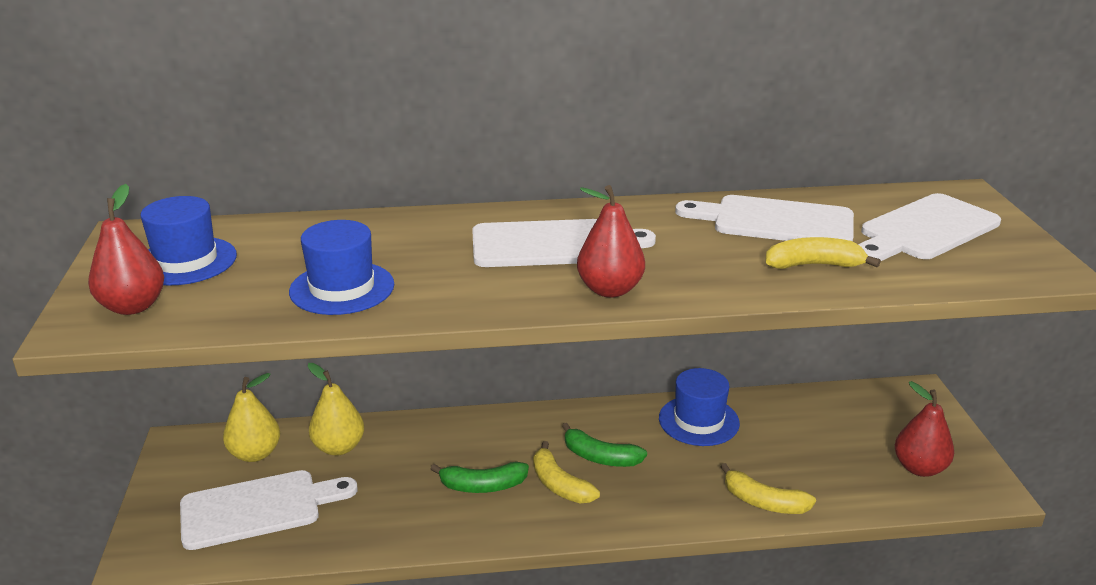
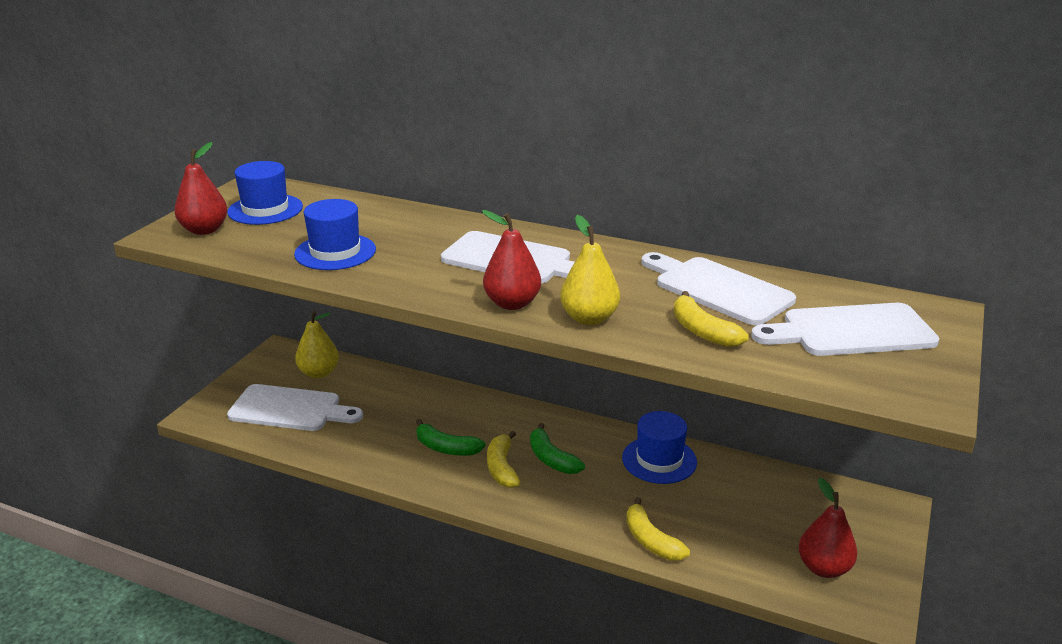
camera: 30 degrees right, 0 degrees up
yellow pear [308,363,364,456] -> yellow pear moved to [560,215,620,325]
yellow banana [765,237,881,269] -> yellow banana turned 150 degrees counterclockwise [673,291,749,347]

